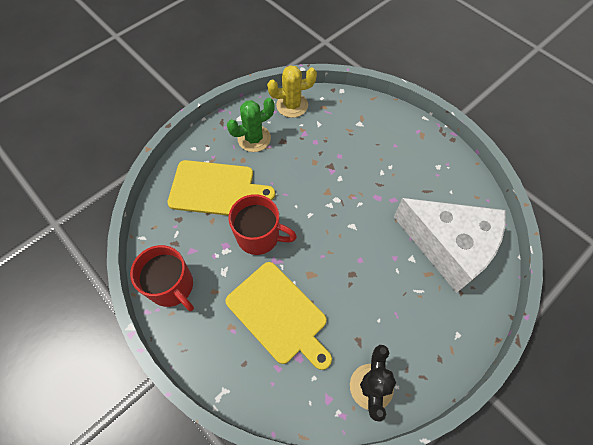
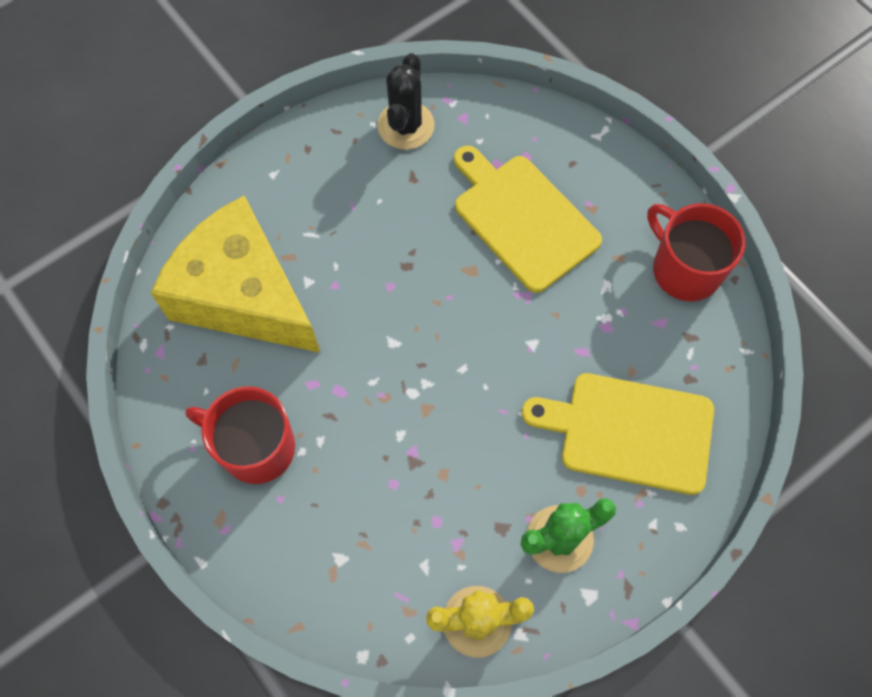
camera: 175 degrees left, 5 degrees up
red mug [229,194,297,255] -> red mug moved to [185,386,295,484]
white cheese [394,198,506,293] -> yellow cheese [151,195,320,353]

